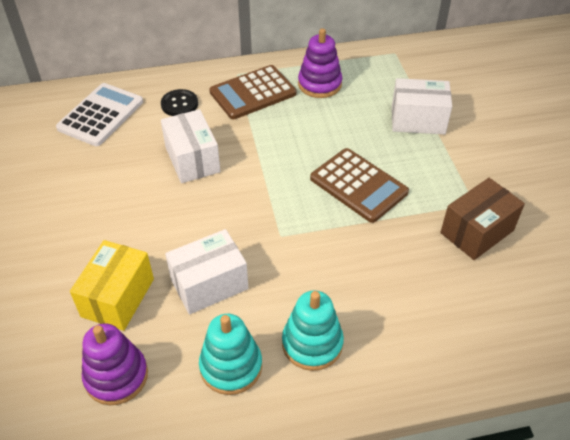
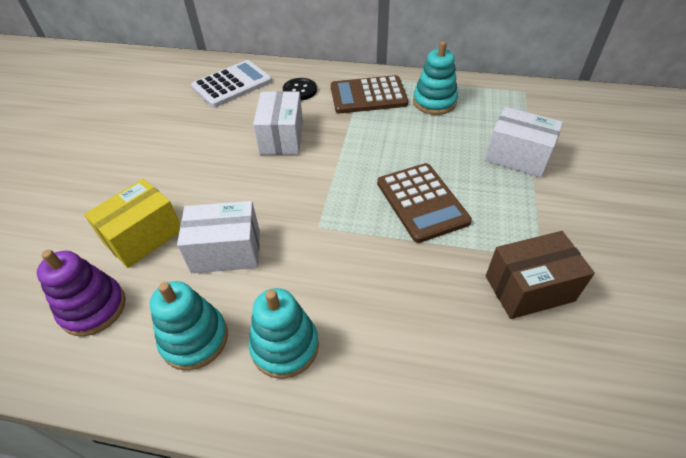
camera: 25 degrees right, 0 degrees up
purple stacking toy [298,28,342,98] -> turquoise stacking toy [413,41,458,115]

